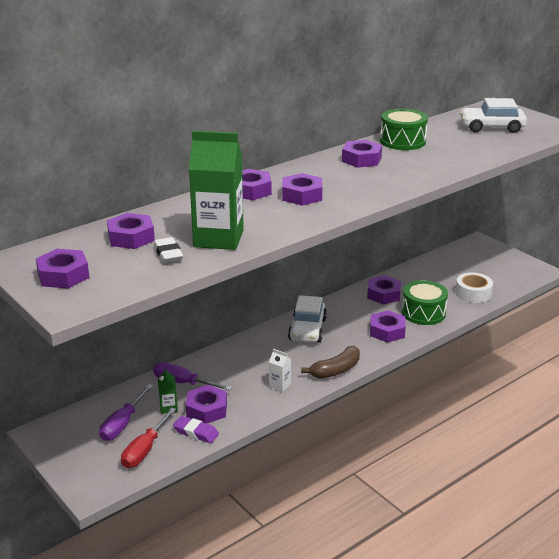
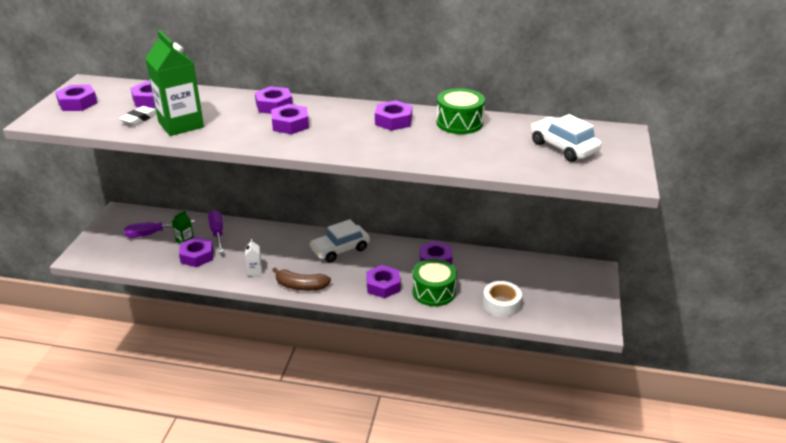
camera: 50 degrees right, 5 degrees up
red screwdriver [121,408,176,468] -> none
purple eraser [173,416,219,443] -> none

